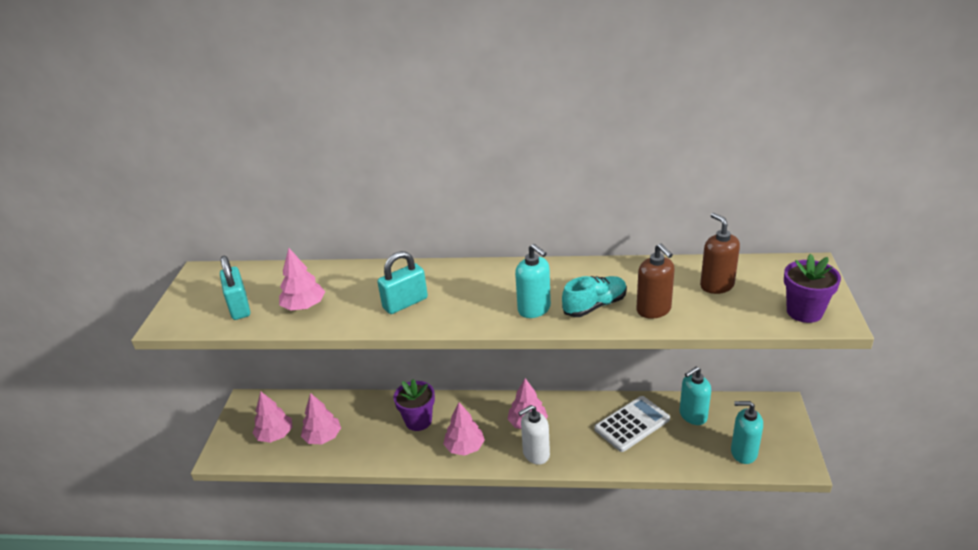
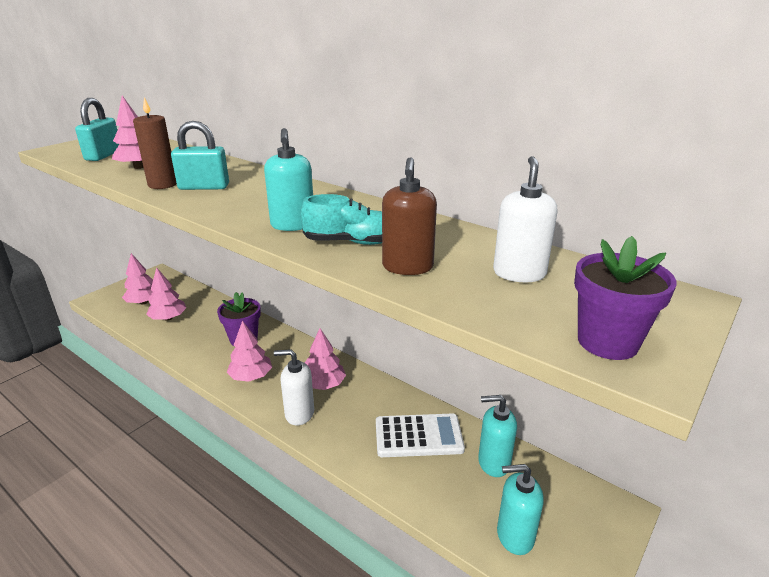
camera: 30 degrees right, 5 degrees down
brown soap dispenser [700,213,740,294] -> white soap dispenser [493,156,557,282]
turquoise soap dispenser [731,401,763,464] -> turquoise soap dispenser turned 45 degrees counterclockwise [497,464,544,555]
none -> brown candle [133,97,177,189]

